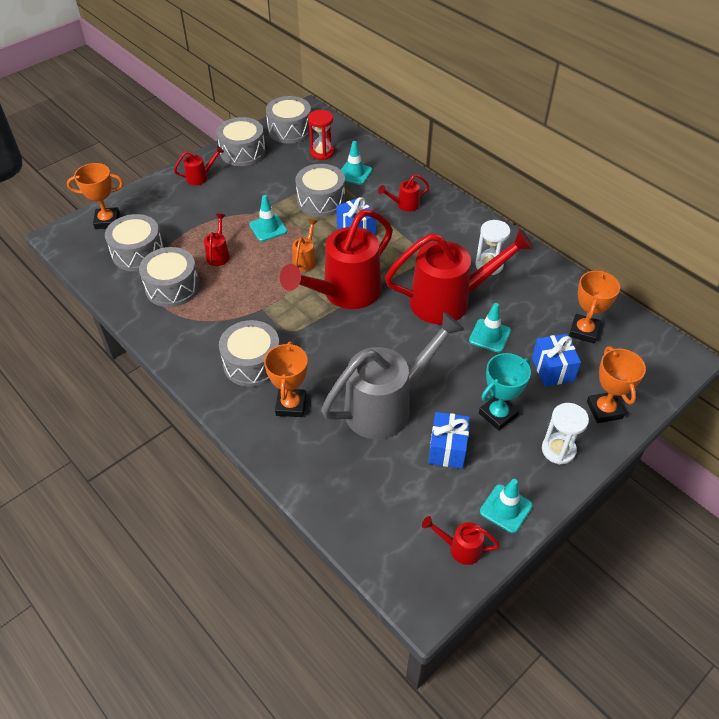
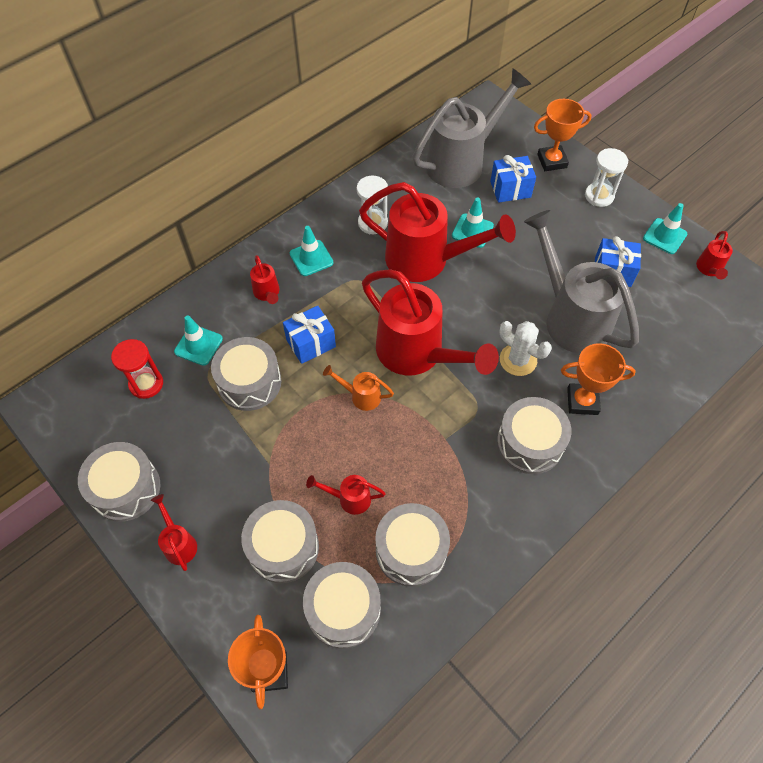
camera: 90 degrees left, 10 degrees up
turquoise traffic cone [249,195,287,241] -> turquoise traffic cone moved to [290,226,334,276]
grey drum [266,96,311,143] -> grey drum moved to [241,500,319,583]
red watering can [385,228,534,324] -> red watering can turned 120 degrees clockwise [359,182,516,282]
turquoise trophy [479,353,531,431] -> none
orange trophy [569,270,620,344] -> grey watering can [413,68,531,188]
none -> white cactus [500,321,552,376]

